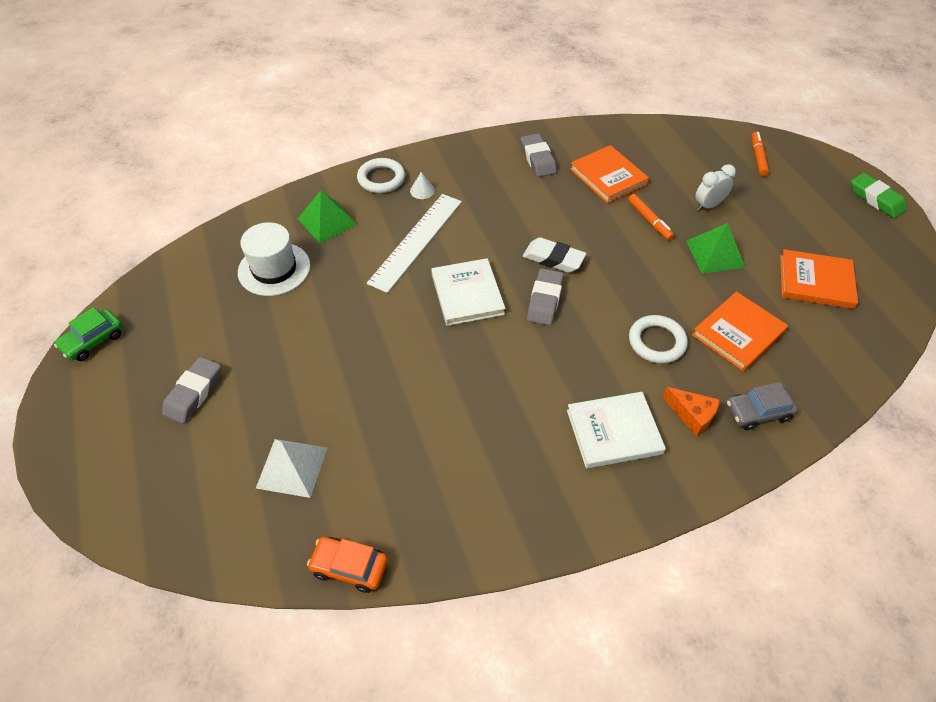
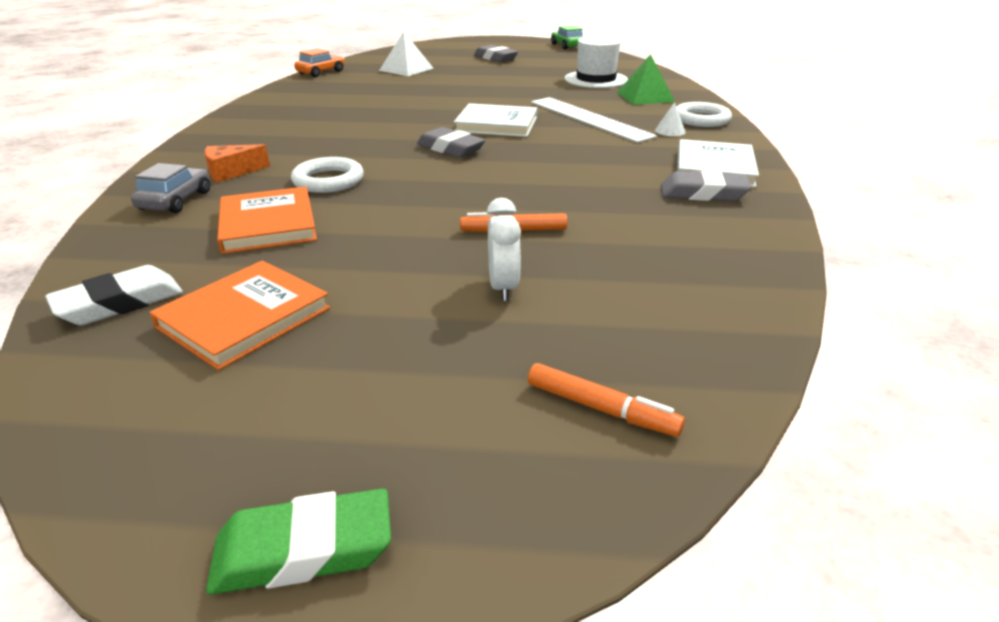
camera: 115 degrees right, 20 degrees down
white eraser [523,237,586,273] -> white eraser moved to [45,265,183,325]
white book [567,392,666,468] -> white book moved to [677,139,759,187]
orange book [570,145,649,203] -> none
green pyramid [686,223,746,273] -> none

